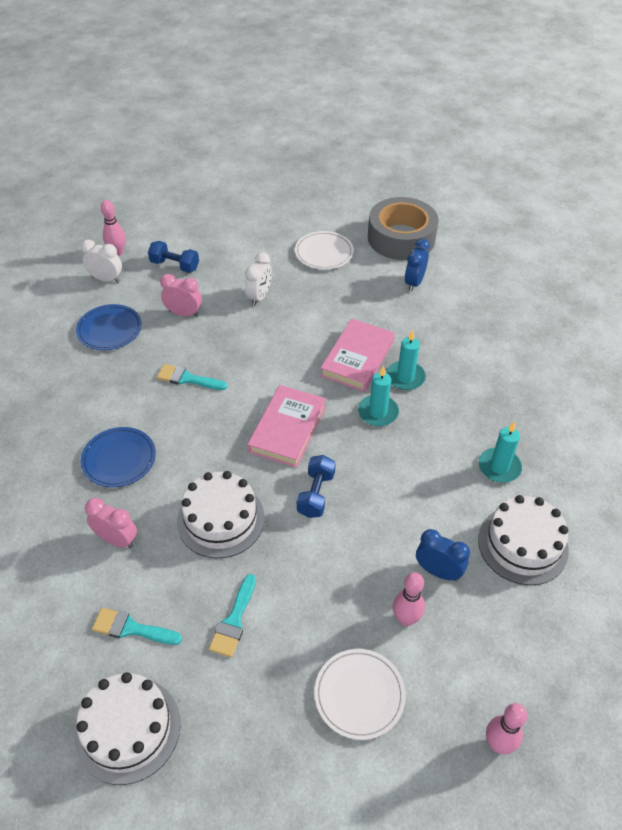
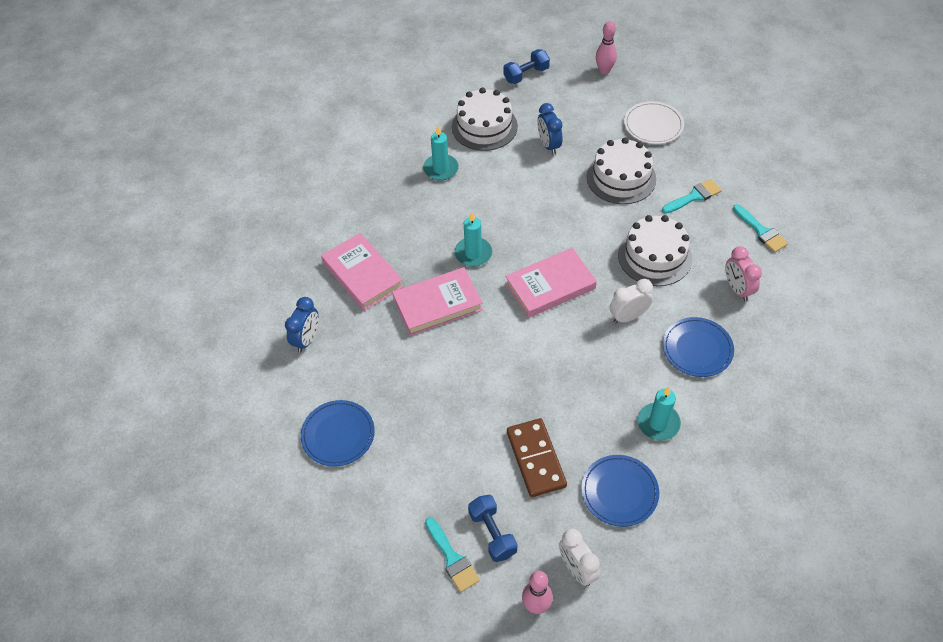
camera: 135 degrees left, 5 degrees up
white cake [75,672,181,785] -> white cake moved to [587,138,656,204]
turquoise brush [157,364,227,390] -> turquoise brush moved to [425,517,480,592]
pink clock [160,274,202,317] -> brown domino [507,418,567,497]
white clock [245,252,272,306] -> white clock moved to [610,279,653,324]
white plate [295,231,354,270] -> blue plate [301,400,375,467]
blue dumbbell [297,455,336,518] -> blue dumbbell moved to [503,49,550,84]
grey tape [368,197,439,260] -> none
turquoise candle [386,330,426,390] -> turquoise candle moved to [637,387,681,441]
pink bowling pin [393,572,425,626] -> none
blue clock [405,239,430,292] -> blue clock turned 45 degrees counterclockwise [285,297,319,352]
none -> pink book [321,233,404,311]

